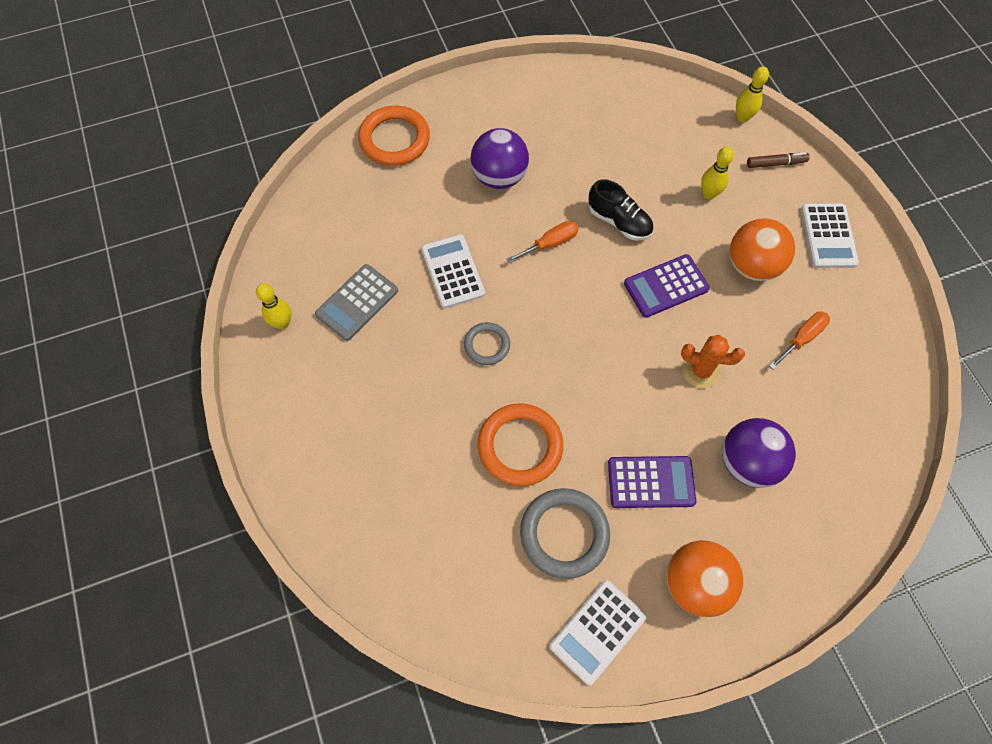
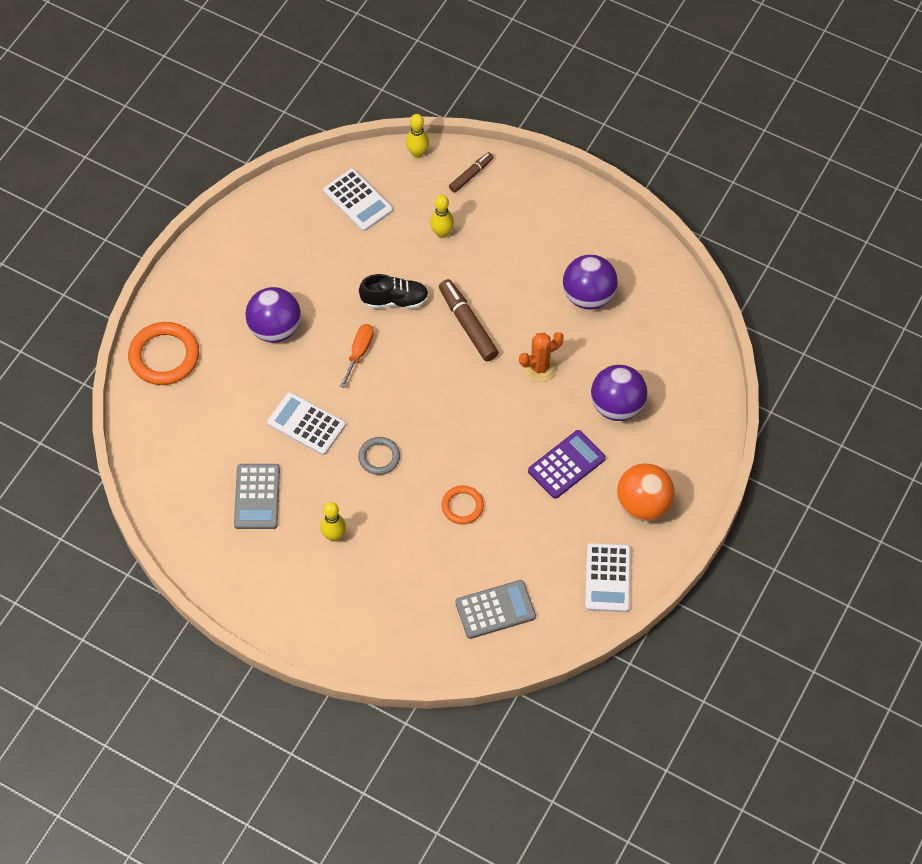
camera: 40 degrees left, 5 degrees down
yellow bowling pin [256,283,291,329] -> yellow bowling pin moved to [320,502,346,541]
orange ring [478,403,563,486] -> orange ring [441,485,484,524], size x0.58
grey ring [520,488,610,579] -> none
purple calculator [624,254,710,318] -> brown marker [439,279,499,361]
orange ball [730,218,795,281] -> none
orange screwdriver [769,311,830,370] -> purple ball [563,255,618,309]
white calculator [801,203,859,268] -> white calculator moved to [323,168,393,231]
none -> grey calculator [455,580,536,639]

